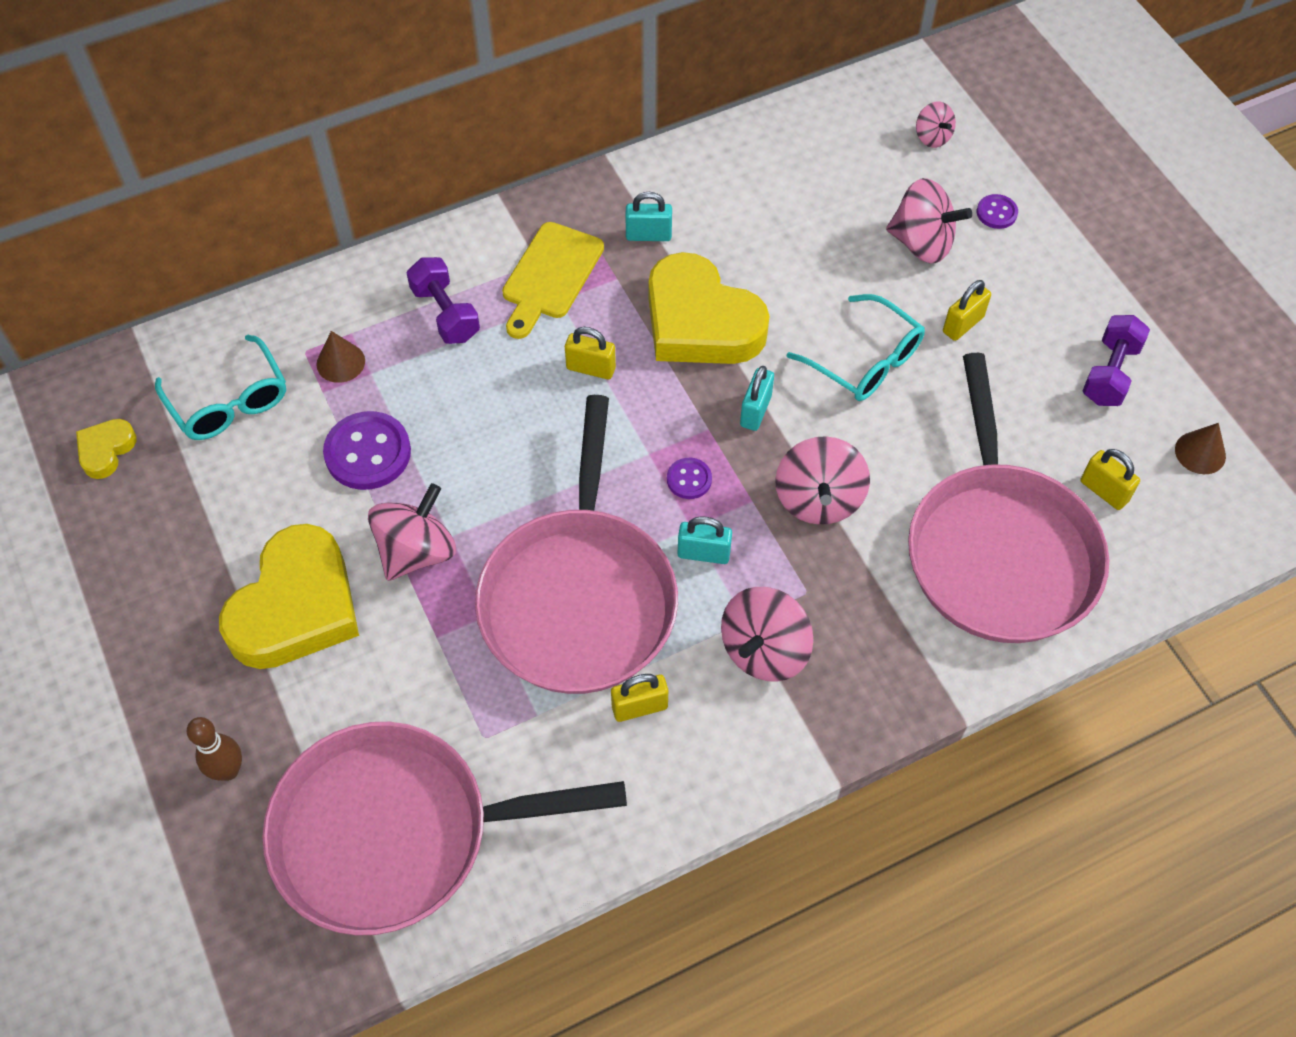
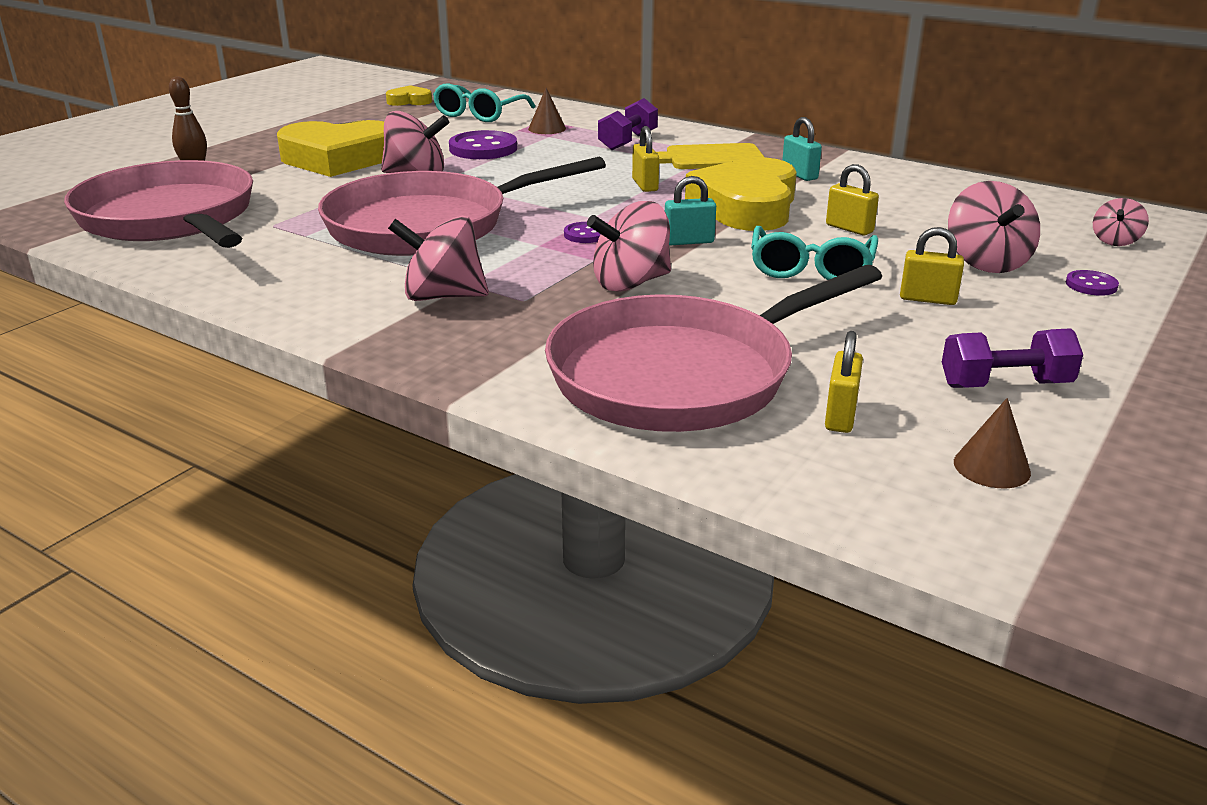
camera: 60 degrees right, 30 degrees down
yellow padlock [611,674,668,722] -> yellow padlock moved to [826,164,879,235]
turquoise padlock [678,516,732,564] -> none

